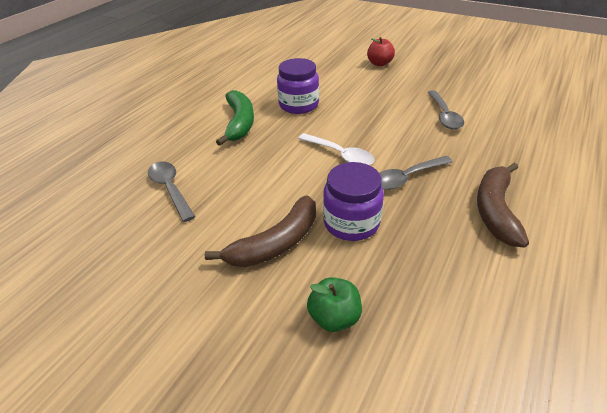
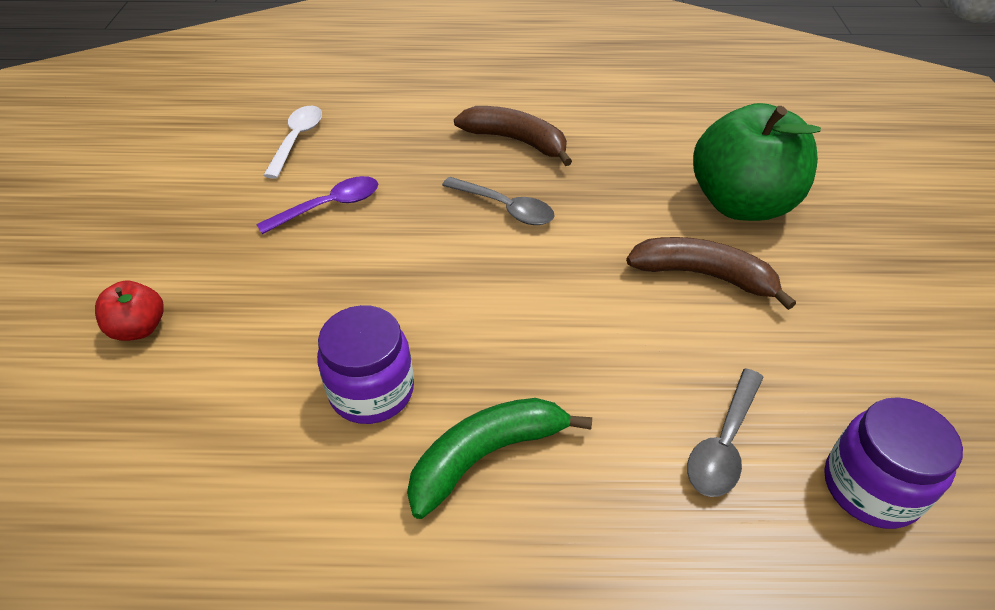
camera: 120 degrees left, 5 degrees up
white spoon [298,133,374,165] -> white spoon moved to [263,106,322,179]
green apple [307,277,362,332] -> green apple [693,103,821,221], size x2.21
purple jar [323,162,384,241] -> purple jar moved to [824,397,963,529]
grey spoon [427,90,464,129] -> purple spoon [256,176,378,234]
brown banana [477,163,529,248] -> brown banana turned 135 degrees counterclockwise [454,106,572,166]

